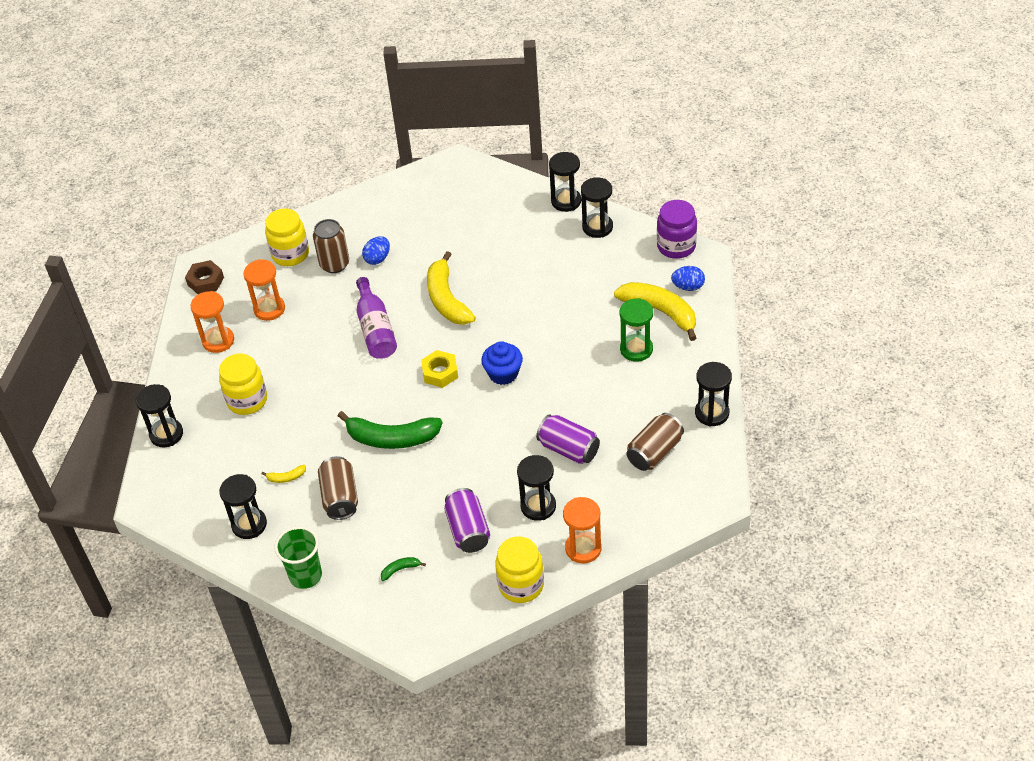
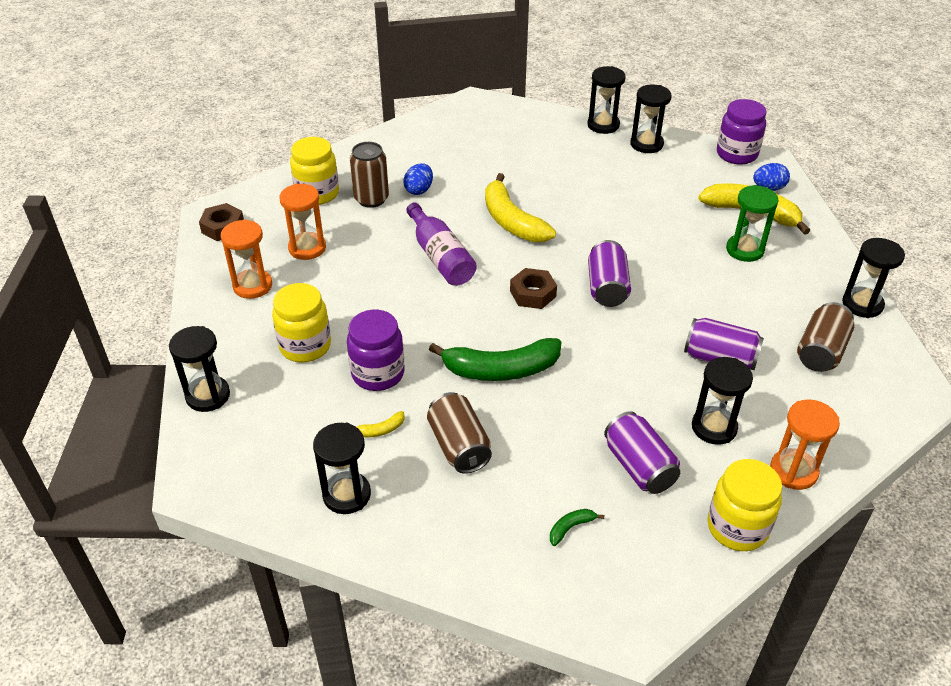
camera: 15 degrees left, 5 degrees down
green cup [274,526,322,589] -> none
yellow nut [421,350,458,388] -> brown nut [510,268,557,309]
blue cupcake [481,341,523,385] -> purple can [588,240,631,307]
none -> purple jar [347,310,404,391]

